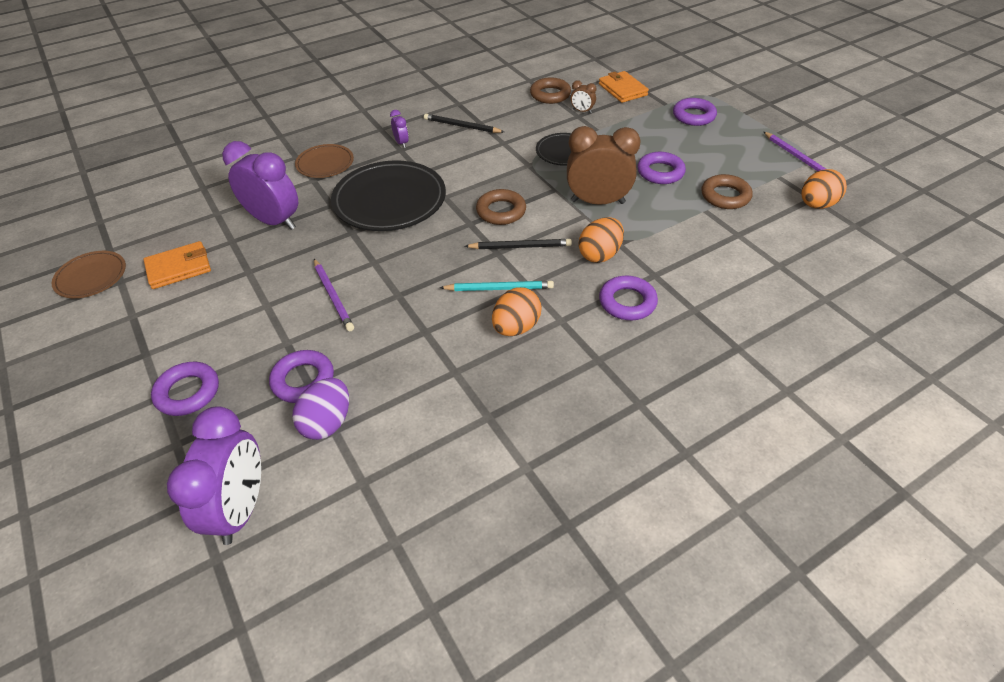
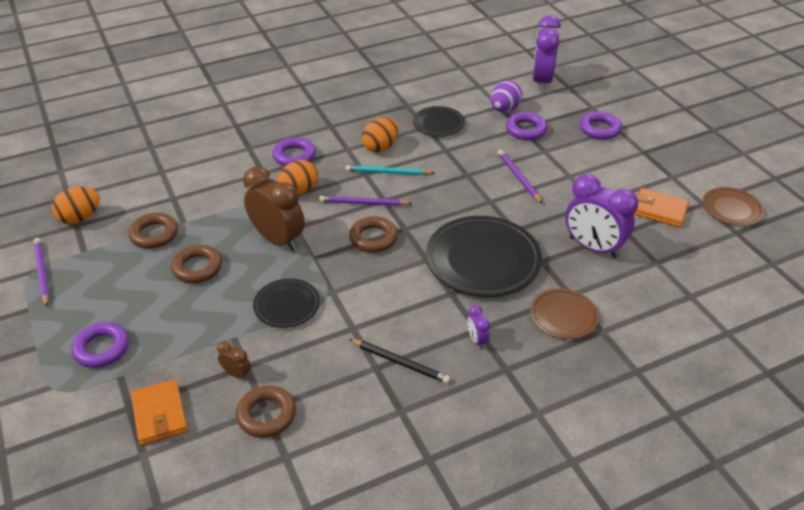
camera: 175 degrees left, 5 degrees down
orange wallet [144,241,211,289] -> orange wallet turned 45 degrees clockwise [634,188,689,227]
black pencil [464,239,572,249] -> purple pencil [319,196,412,206]
brown clock [567,126,641,205] -> brown clock turned 150 degrees counterclockwise [243,166,305,251]
purple ring [637,152,686,184] -> brown ring [171,245,222,283]
none -> black plate [413,106,465,137]

